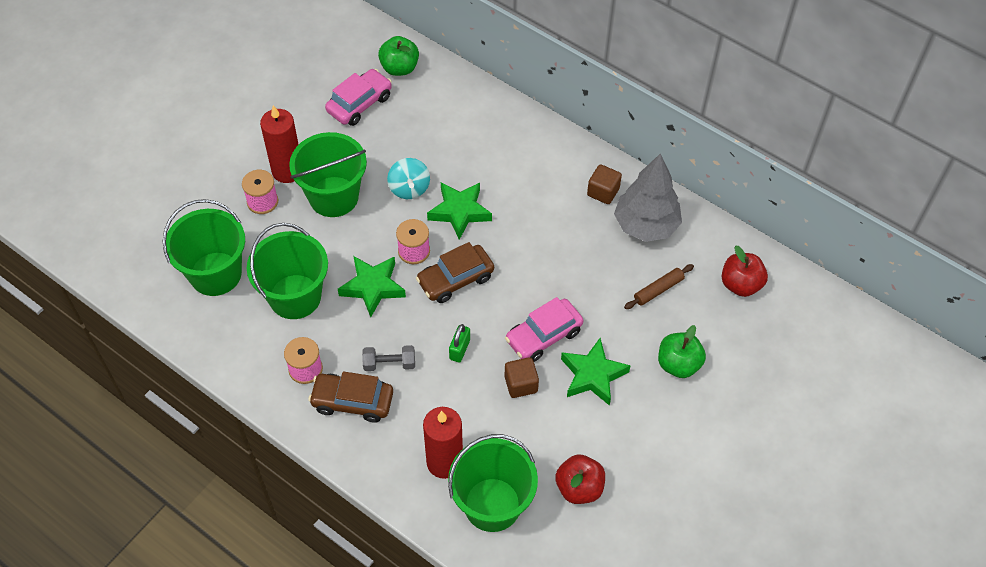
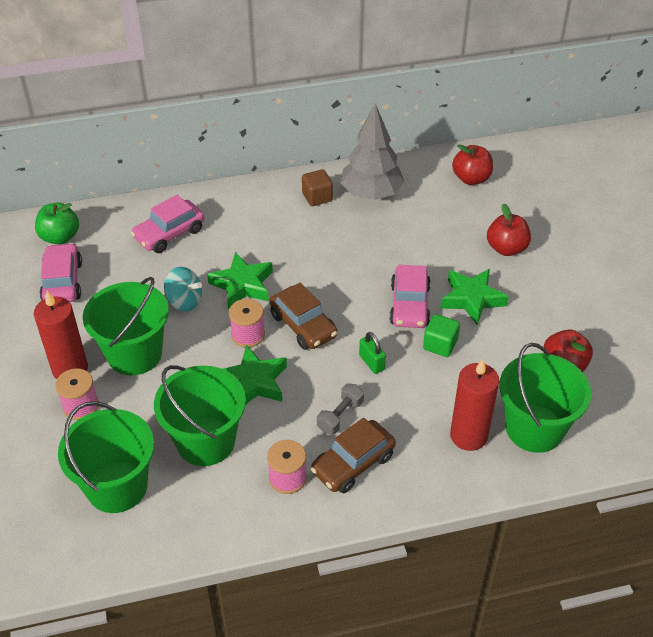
camera: 50 degrees left, 10 degrees down
brown car [416,242,494,303] -> brown car turned 45 degrees counterclockwise [270,283,337,350]
brown cube [504,357,539,398] -> green cube [423,314,460,357]
brown rolling pin [624,264,694,309] -> none
green apple [658,325,706,378] -> red apple [487,203,531,256]
none -> pink car [131,195,204,253]

